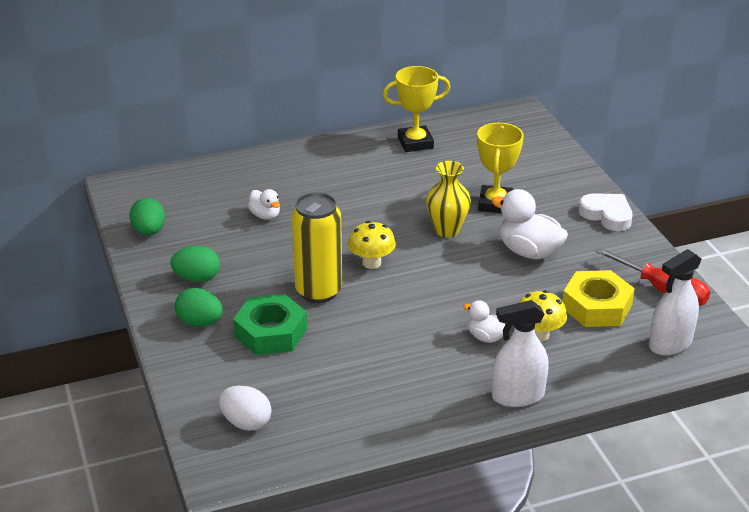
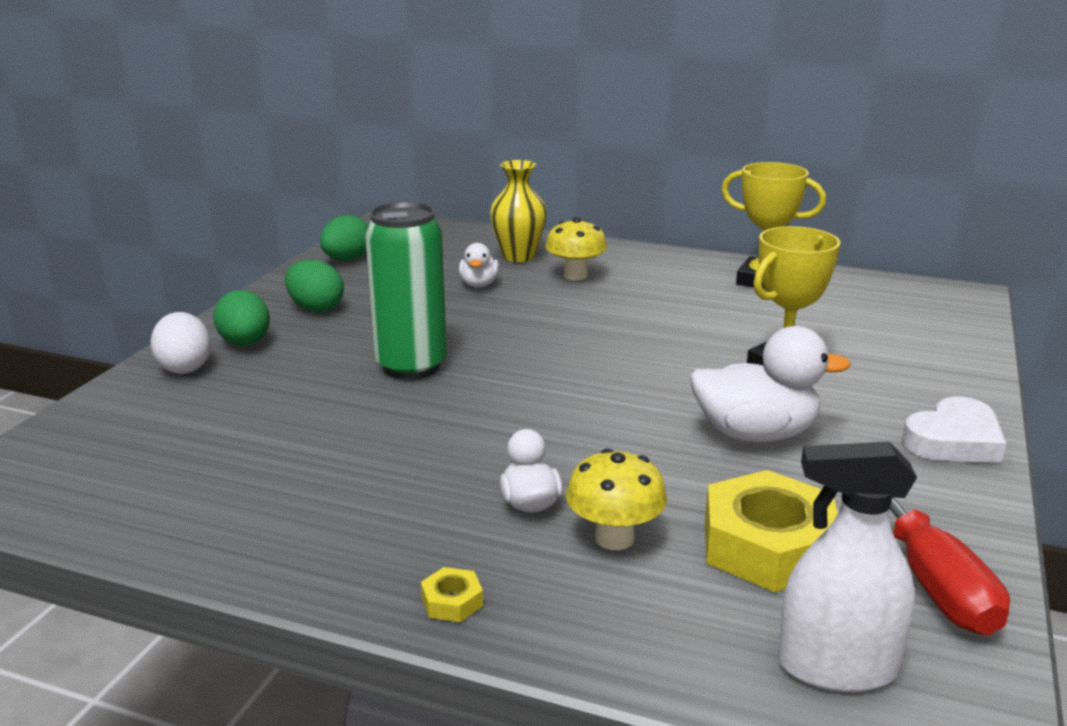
camera: 40 degrees right, 10 degrees down
white egg [219,386,272,431] -> white egg moved to [151,312,211,374]
green nut [233,294,307,355] -> none
yellow can [292,192,342,303] -> green can [365,202,447,379]
yellow mushroom [348,221,396,269] -> yellow mushroom moved to [545,217,607,280]
yellow vase [426,161,471,238] -> yellow vase moved to [490,160,547,262]
white duck [492,189,568,259] -> white duck turned 105 degrees clockwise [690,326,851,442]
white spray bottle [492,300,549,407] -> yellow nut [421,567,483,622]
white heart [579,193,633,231] -> white heart turned 60 degrees clockwise [902,397,1007,463]

